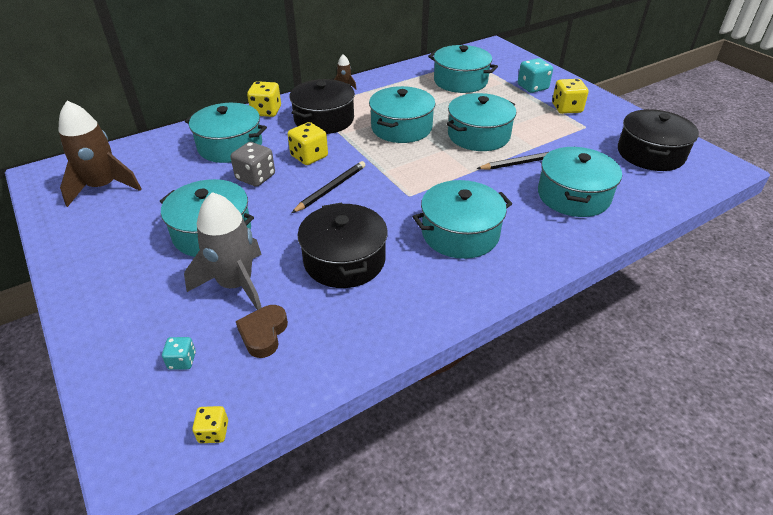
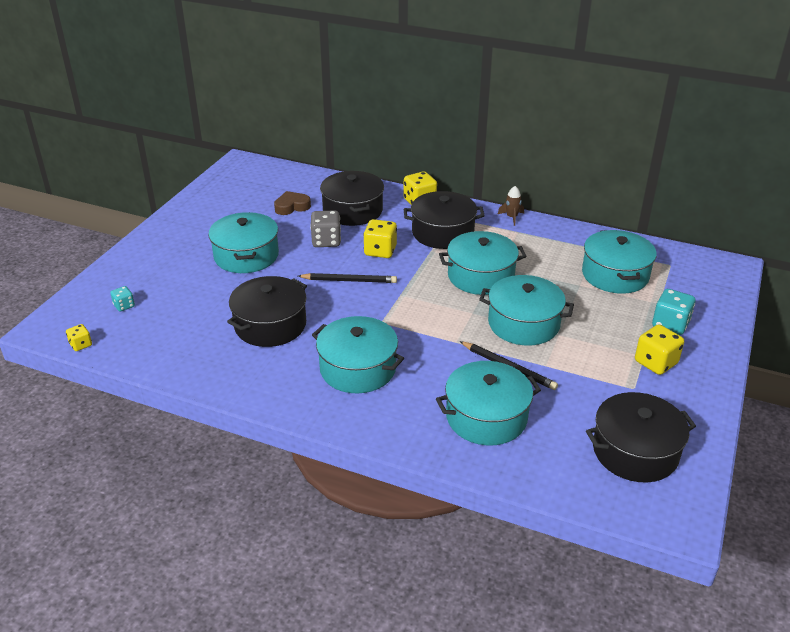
camera: 55 degrees right, 5 degrees down
brown rocket [58,101,142,207] -> none
grey rocket [184,192,262,310] -> none
turquoise pot [185,103,267,163] -> black pot [320,171,384,226]
brown heart [236,305,288,358] -> brown heart moved to [274,191,311,215]

